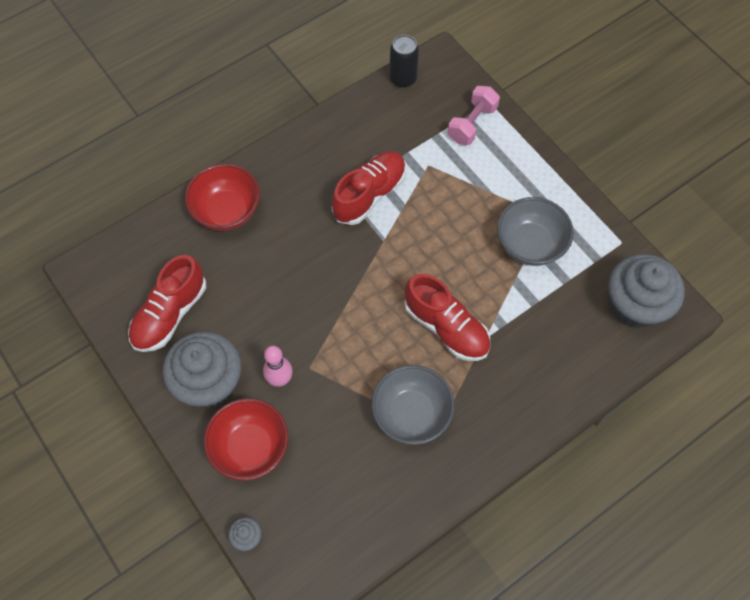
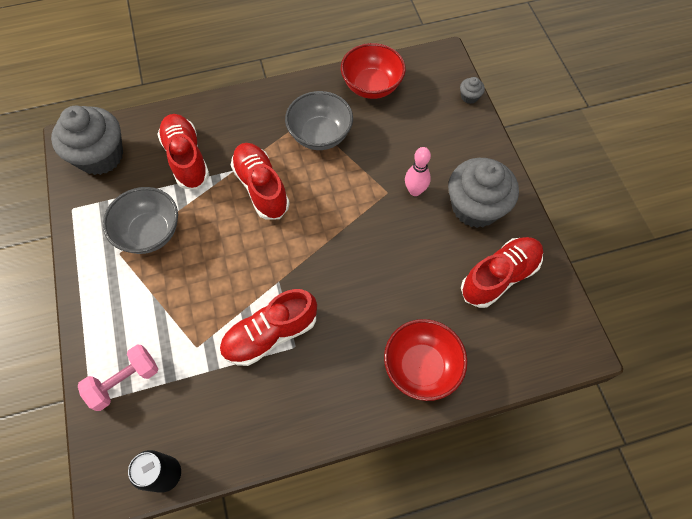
camera: 160 degrees left, 0 degrees up
red bowl [204,398,288,481] -> red bowl moved to [341,43,406,99]
none -> red shoe [158,114,209,189]

